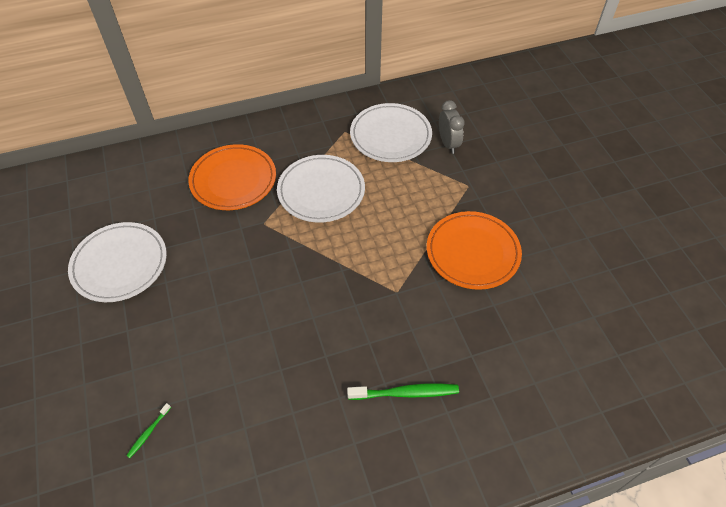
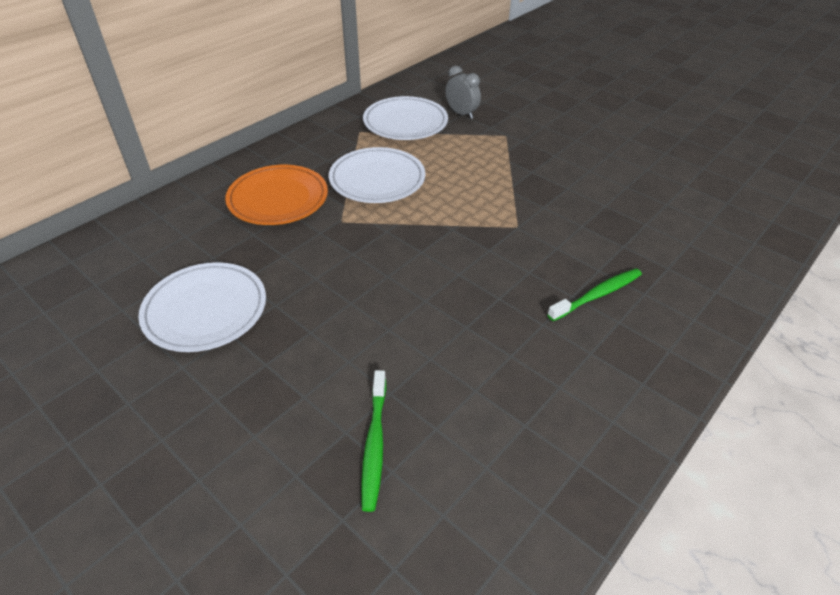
camera: 30 degrees left, 10 degrees down
green toothbrush [126,403,171,458] -> green toothbrush [361,370,386,512], size x1.90
orange plate [427,211,522,290] -> none

